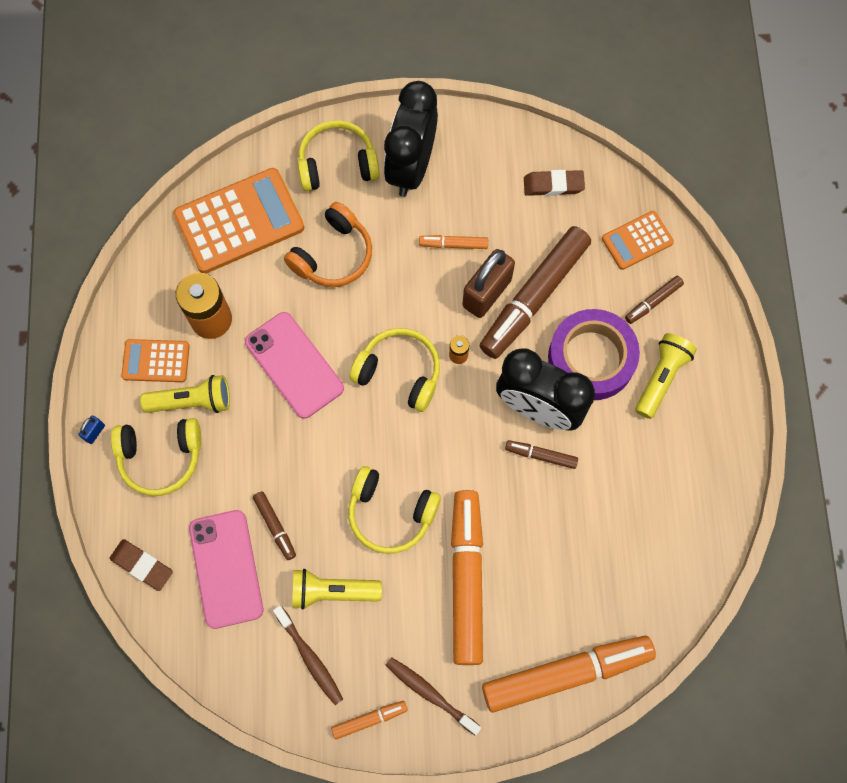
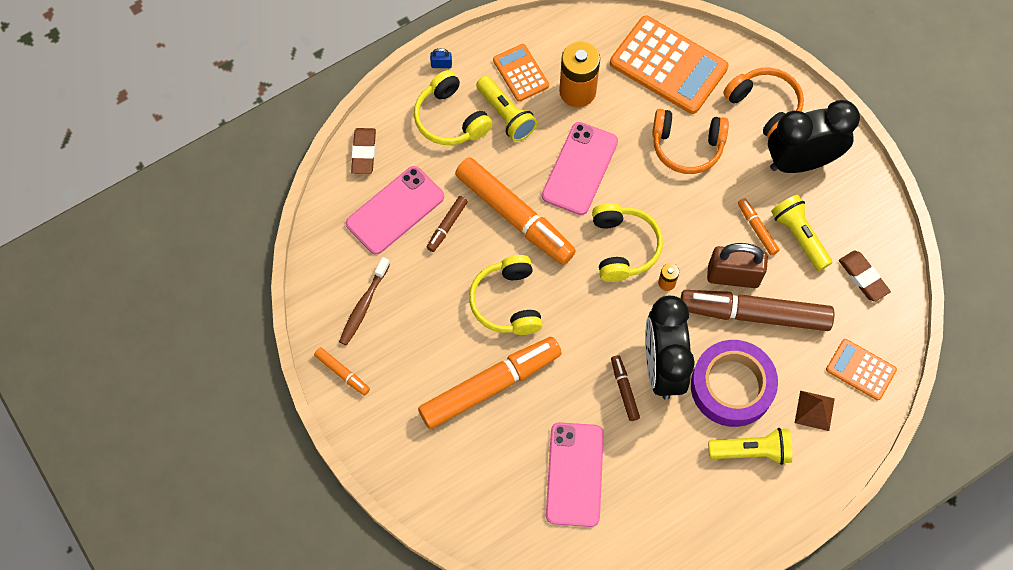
camera: 60 degrees right, 5 degrees down
yellow flashlight [292,569,382,609] -> yellow flashlight moved to [771,195,832,271]
yellow headphones [298,120,380,191] -> orange headphones [723,67,804,139]
brown toothbrush [386,657,481,735] -> none
orange marker [482,636,656,713] -> orange marker moved to [455,157,576,265]
brown marker [625,276,684,324] -> brown pyramid [795,390,835,431]
none -> pink phone [546,422,604,527]

